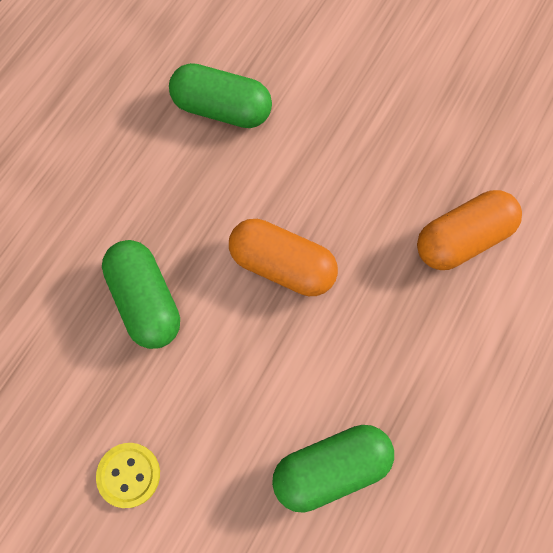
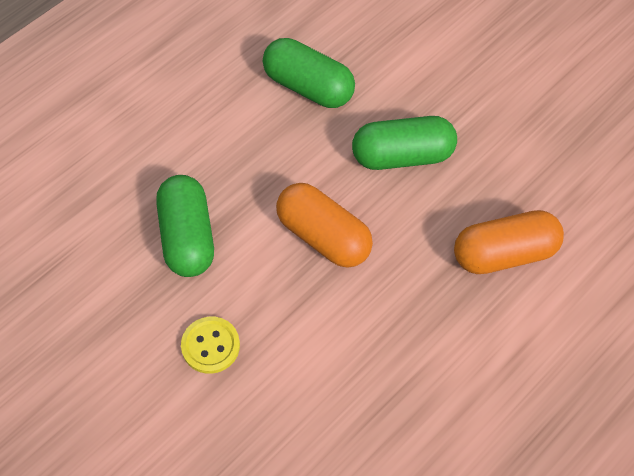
camera: 15 degrees right, 10 degrees down
yellow button [96,443,160,508] -> yellow button moved to [181,317,240,374]
green capsule [272,425,394,513] -> green capsule moved to [352,116,457,170]

